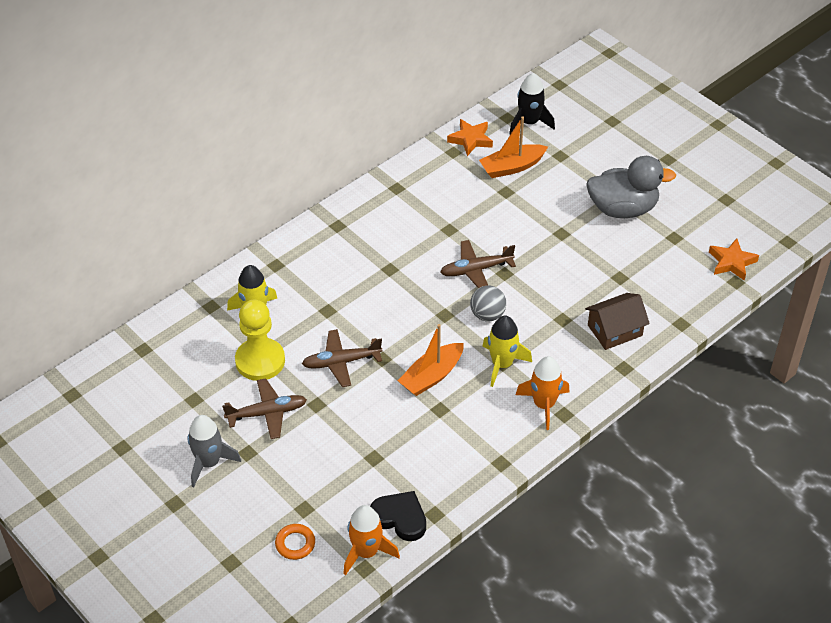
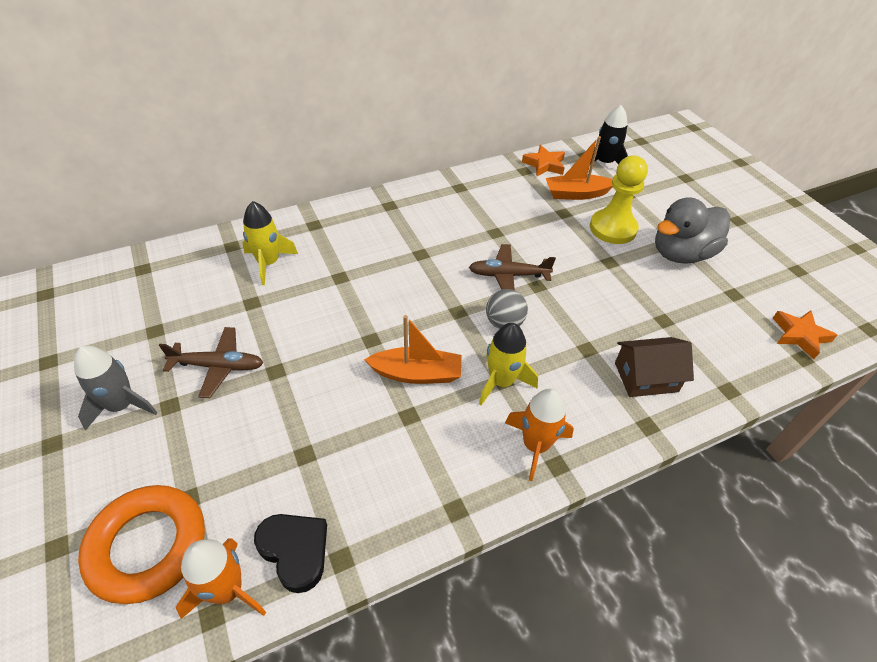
camera: 15 degrees right, 0 degrees up
yellow pawn [235,300,285,381] -> yellow pawn moved to [590,156,648,244]
orange ring [275,524,315,560] -> orange ring [78,485,205,604], size x2.13
brown plane [302,329,383,387] -> none
orange boat [398,324,464,396] -> orange boat turned 150 degrees counterclockwise [364,315,462,384]
grey duck [586,156,676,218] -> grey duck turned 135 degrees clockwise [655,197,730,264]

